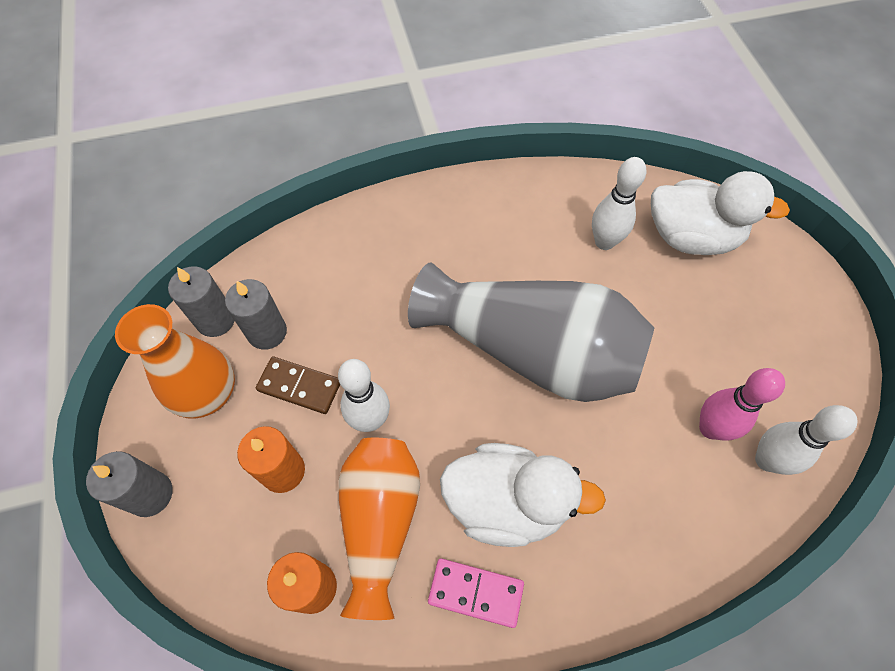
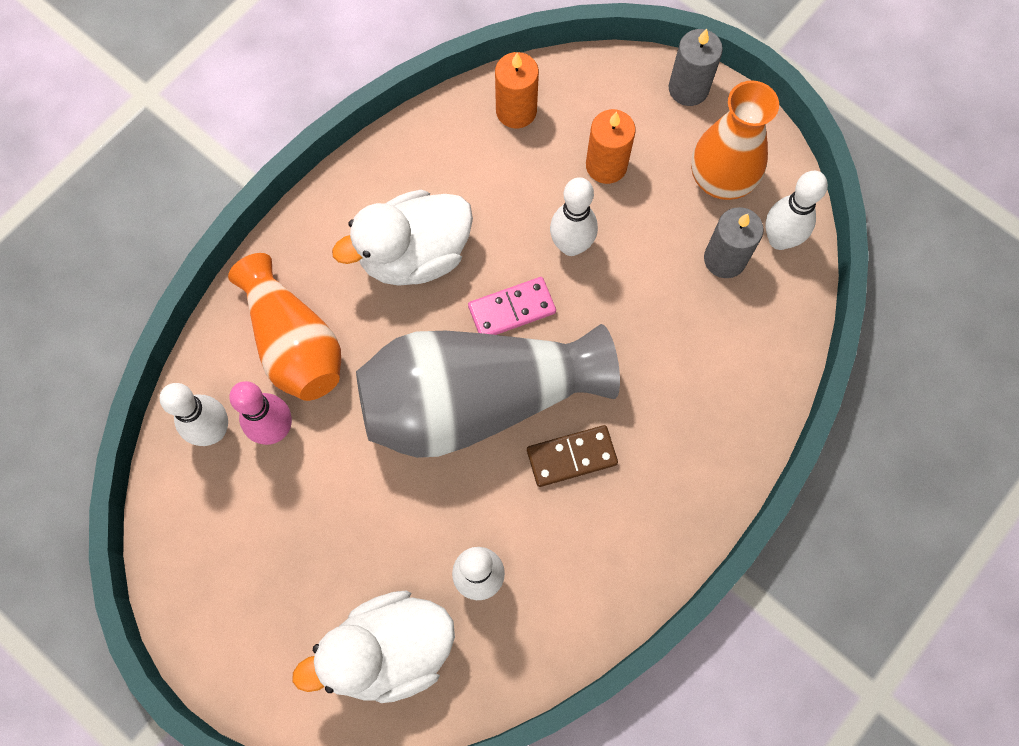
camera: 145 degrees right, 10 degrees up
grey candle [168,266,235,337] -> white bowling pin [766,171,828,250]
brown domino [256,356,340,414] -> brown domino moved to [527,425,618,487]
orange vase [338,438,420,620] -> orange vase moved to [228,253,341,401]
pink domino [428,558,524,628] -> pink domino moved to [468,277,556,335]

